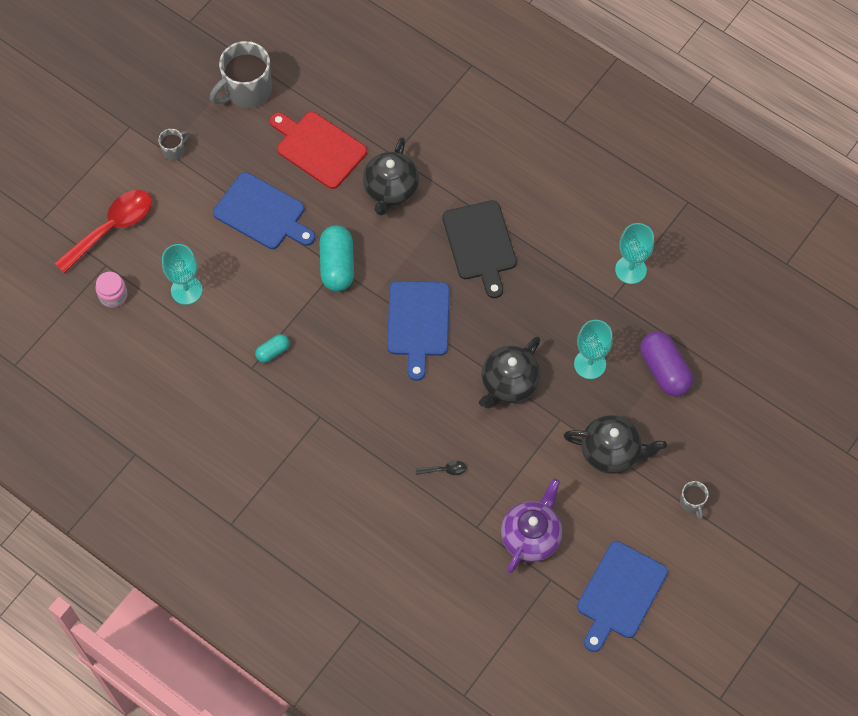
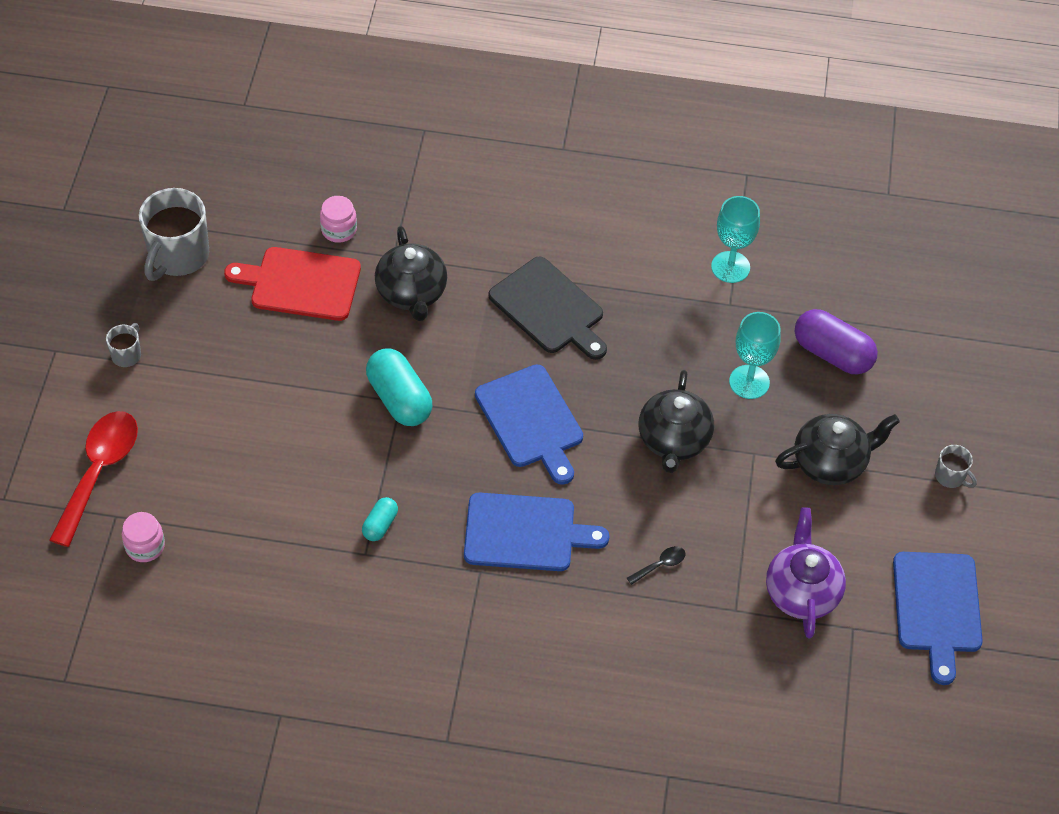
camera: 30 degrees left, 10 degrees down
turquoise goblet [162,244,202,305] -> none
blue cutting board [213,172,315,249] -> blue cutting board moved to [464,493,609,571]
none -> pink jar [320,196,357,243]

